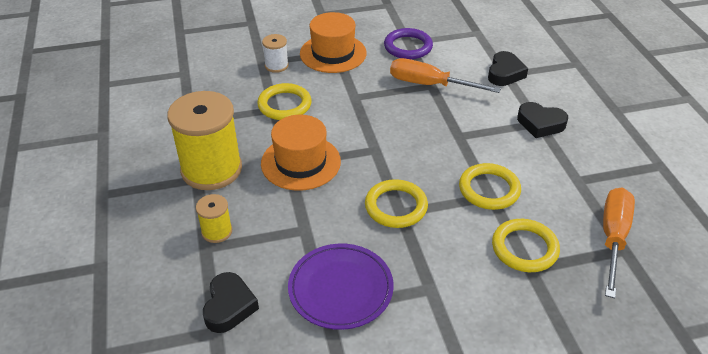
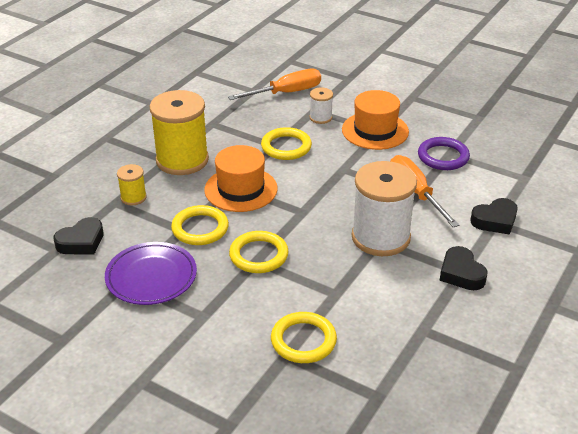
camera: 45 degrees right, 5 degrees down
yellow ring [459,163,521,210] -> yellow ring moved to [171,205,229,245]
orange screwdriver [603,187,635,298] -> orange screwdriver moved to [228,69,321,100]
none -> white spool [352,161,417,256]

